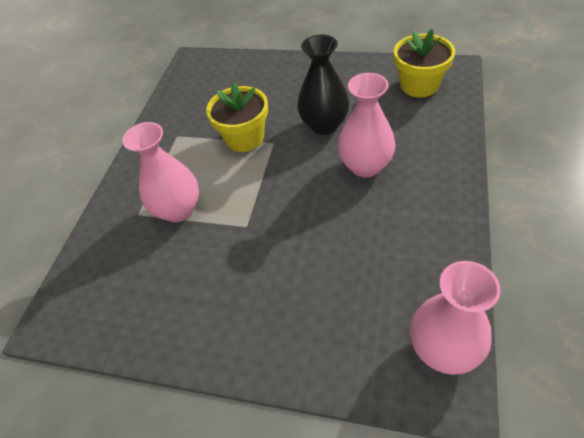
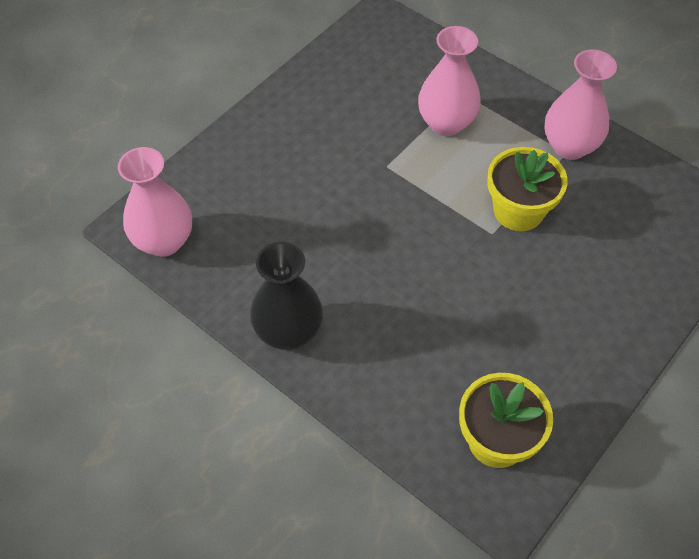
camera: 110 degrees right, 5 degrees up
black vase [297,34,349,135] -> black vase moved to [250,242,323,350]
pink vase [338,73,395,178] -> pink vase moved to [544,50,617,160]

